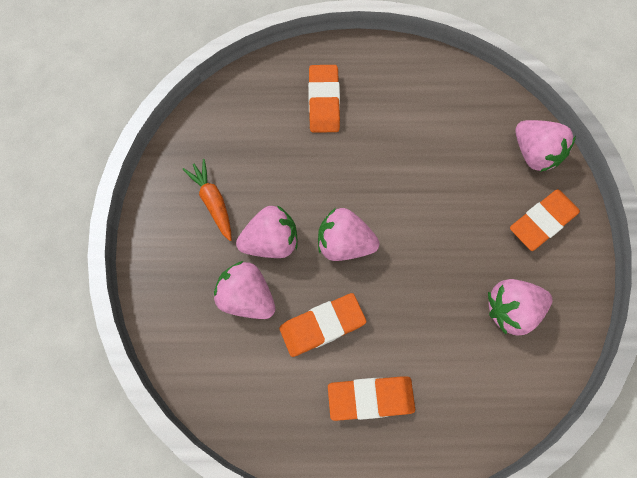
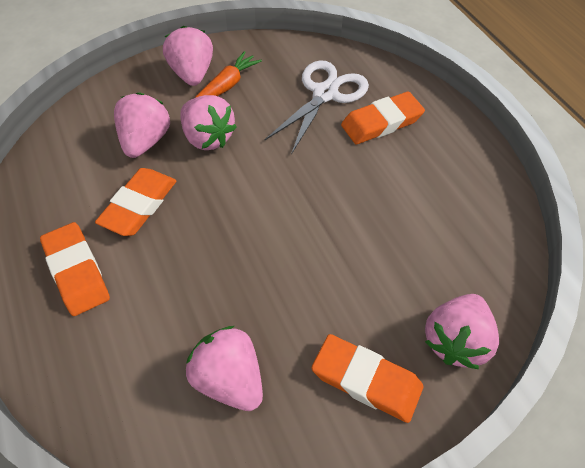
camera: 65 degrees right, 15 degrees down
orange eraser [279,293,366,357] -> orange eraser turned 75 degrees clockwise [95,168,176,236]
pink strawberry [318,208,379,261] -> pink strawberry moved to [163,26,213,86]
none -> white scissors [264,60,369,155]

